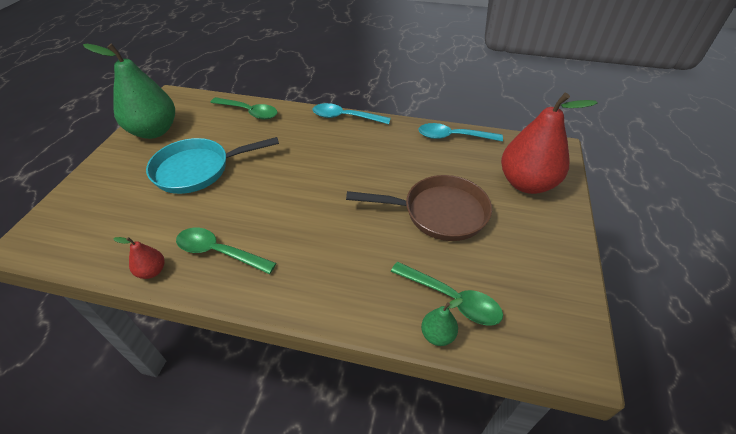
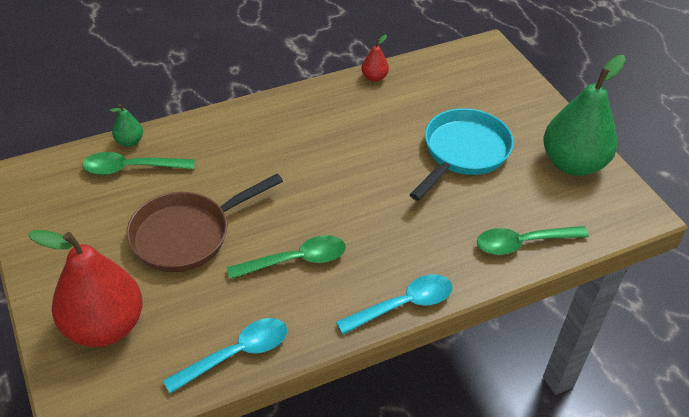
camera: 140 degrees right, 0 degrees up
green spoon [176,228,276,274] -> green spoon moved to [226,235,346,279]

